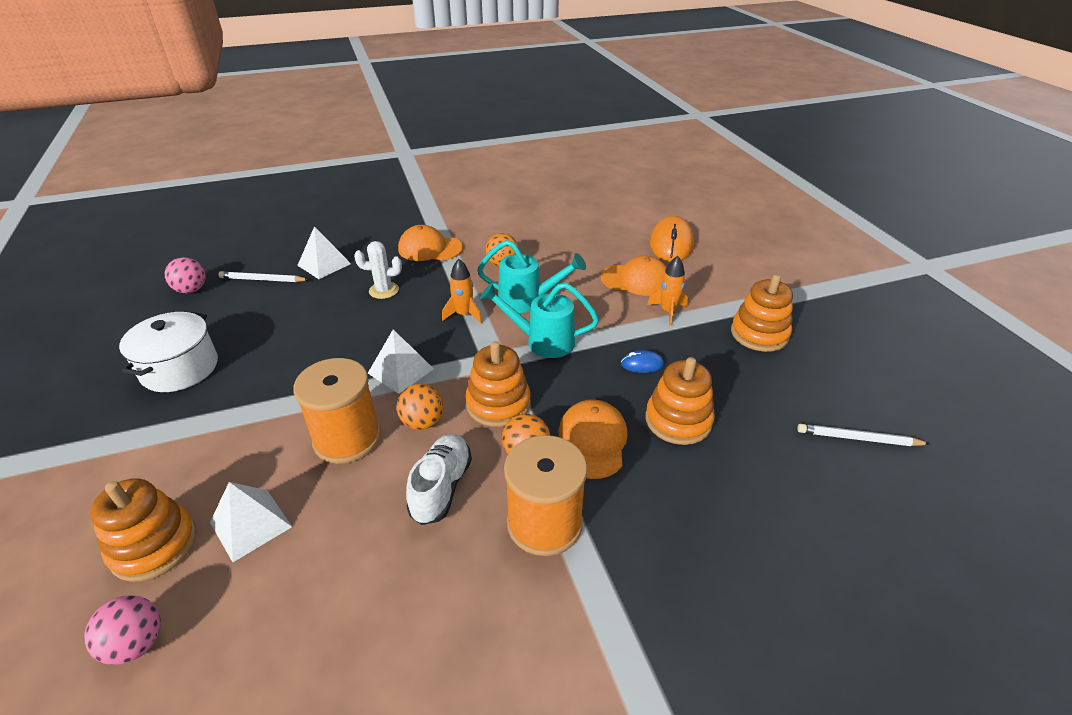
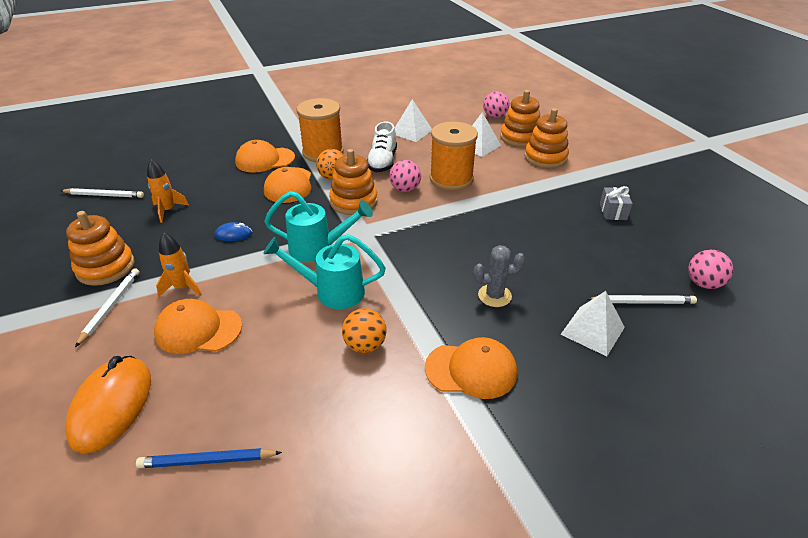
camera: 175 degrees right, 0 degrees up
white pot [119,312,218,392] -> grey gift [600,186,633,220]
white cactus [354,241,402,299] -> grey cactus [474,245,525,307]
white pyramid [368,330,434,394] -> white pyramid moved to [395,99,432,142]
orange ball [397,384,444,430] -> pink ball [389,160,421,192]
orange rocket [442,259,482,323] -> orange rocket moved to [147,159,189,223]
orange stacking toy [646,357,715,445] -> orange stacking toy moved to [524,108,569,168]
none -> white pencil [75,268,140,347]
none -> blue pencil [136,448,282,468]
none -> orange cap [235,140,295,173]

